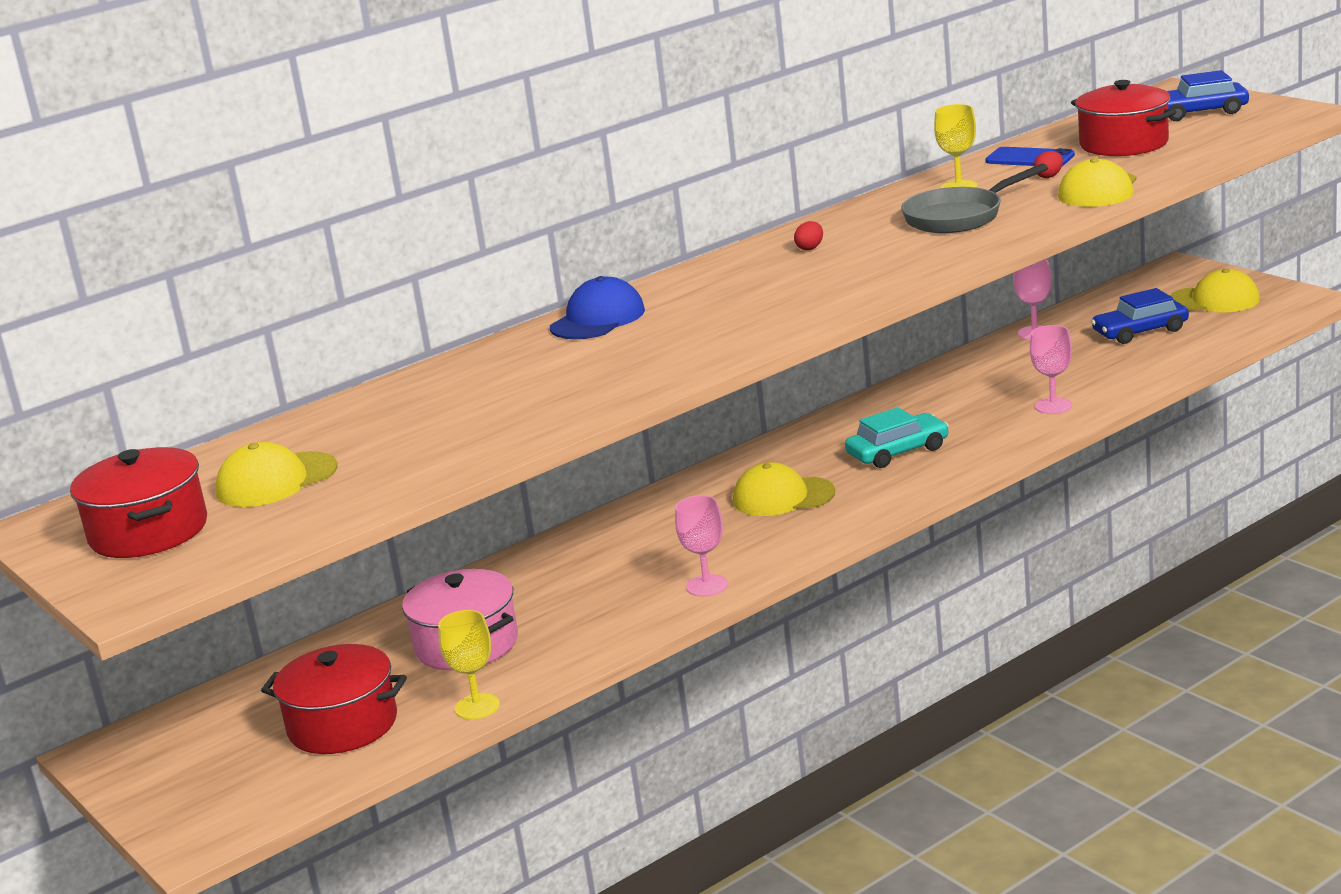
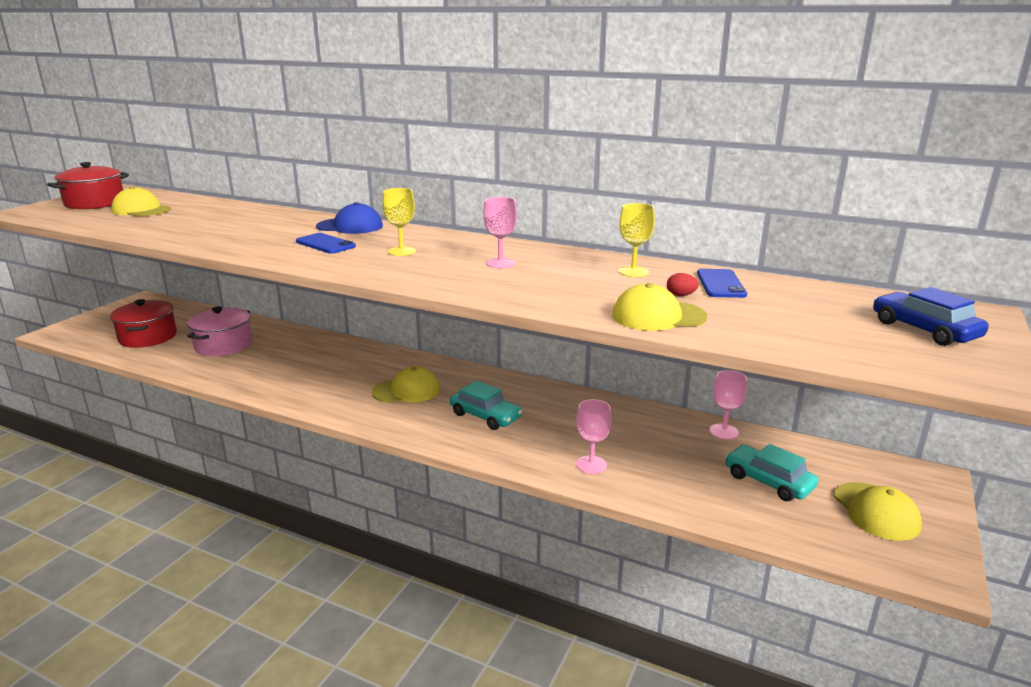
camera: 60 degrees right, 0 degrees up
yellow goblet [438,610,500,720] -> yellow goblet moved to [382,188,416,256]
pink goblet [675,495,728,597] -> pink goblet moved to [483,197,517,268]
yellow cap [733,462,835,516] -> yellow cap turned 105 degrees clockwise [372,366,440,402]
red egg [794,221,823,250] -> none
grey pan [901,163,1048,233] -> none
red pot [1071,80,1176,156] -> none
blue car [1091,288,1189,344] -> turquoise car [725,444,818,501]
none -> blue phone [296,233,356,254]

